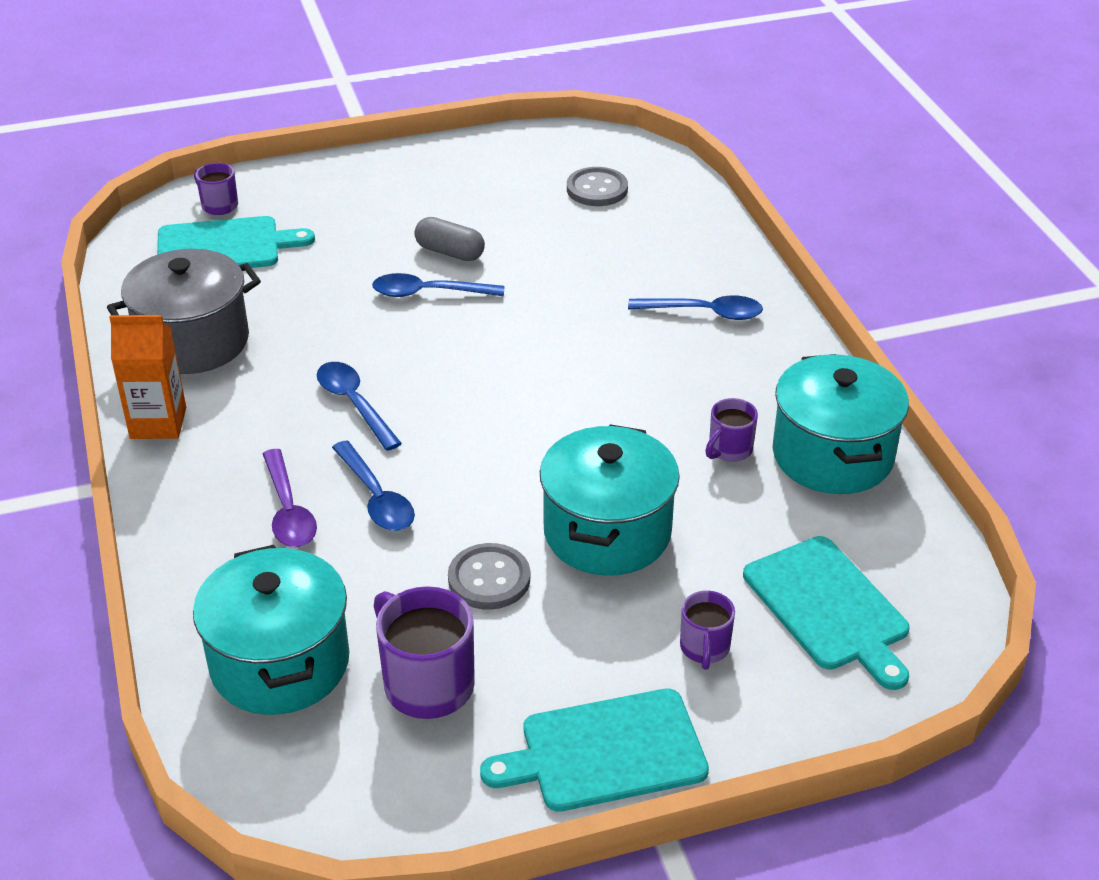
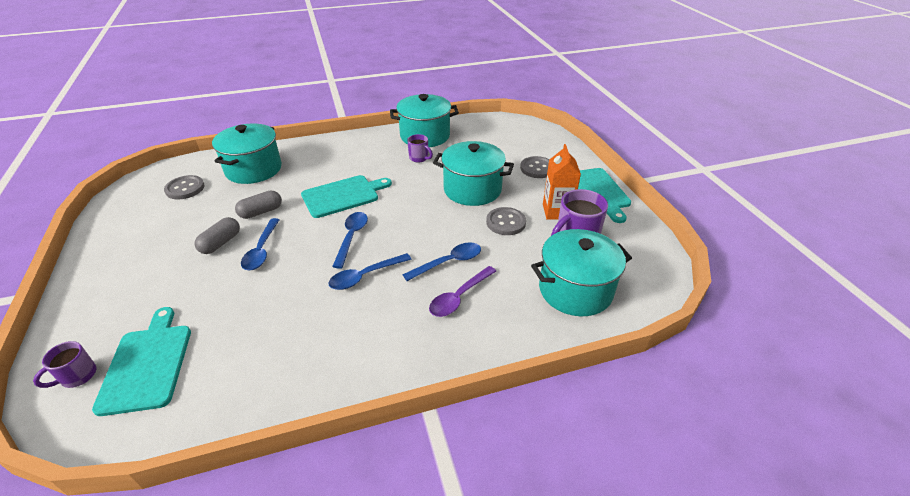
camera: 90 degrees left, 0 degrees up
grey pot [107,249,261,374] -> none
orange carton [109,315,186,439] -> orange carton moved to [543,144,581,220]
purple spoon [263,449,317,547] -> purple spoon turned 150 degrees clockwise [429,266,496,317]
blue spoon [628,295,763,320] -> blue spoon moved to [332,212,368,269]
purple mug [680,590,735,670] -> grey button [520,156,549,178]
turquoise cutting board [743,536,910,690] -> turquoise cutting board moved to [301,175,392,218]
none -> turquoise pot [212,124,282,184]
none -> grey capsule [235,191,282,219]

